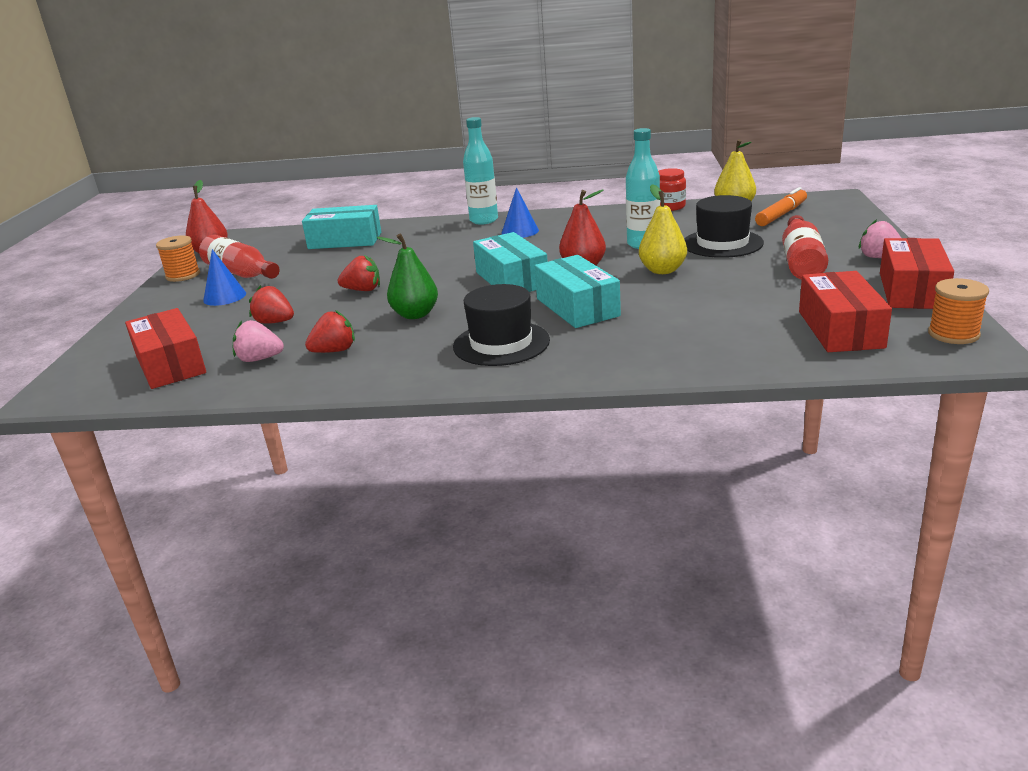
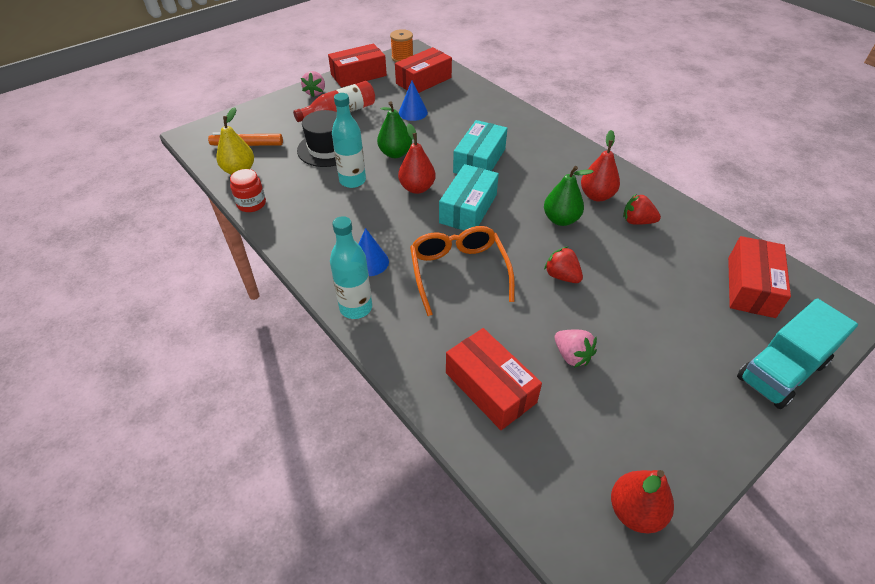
camera: 135 degrees left, 20 degrees up
orange spool [156,236,200,282] -> none
red bottle [199,235,279,279] -> none
blue cone [203,249,246,306] -> blue cone moved to [399,81,428,121]
pink strawberry [233,320,284,362] -> pink strawberry moved to [555,330,597,368]
red strawberry [249,285,294,324] -> none
turquoise box [302,205,381,249] -> red box [446,328,542,430]
black hat [453,284,550,366] -> none
yellow pear [639,184,687,274] -> green pear [377,101,412,158]
none -> orange glasses [410,226,515,316]
none -> red pear [581,130,620,201]
none -> turquoise truck [737,298,858,409]

